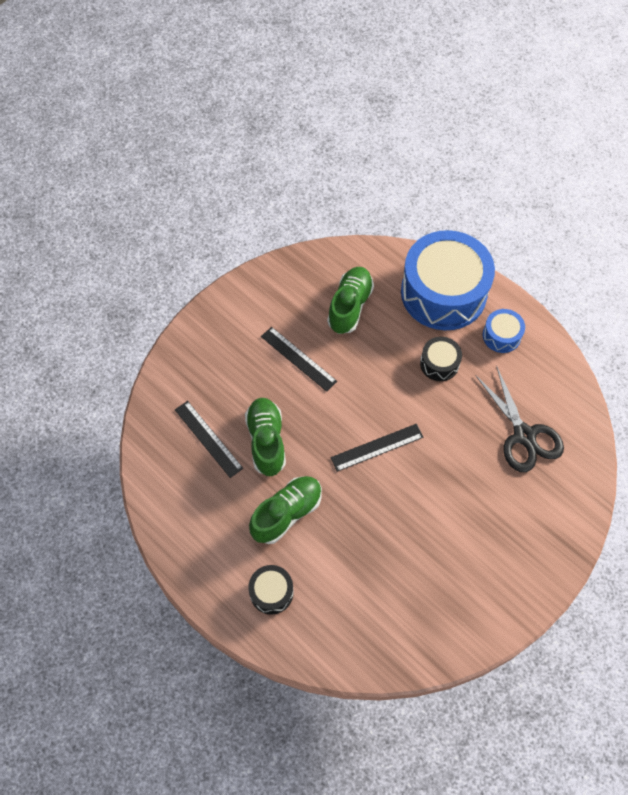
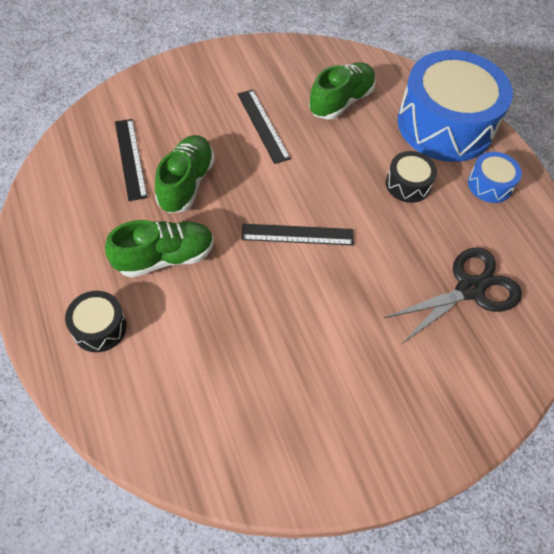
camera: 20 degrees right, 5 degrees down
black scissors [475,366,564,472] -> black scissors turned 120 degrees counterclockwise [384,247,522,343]

